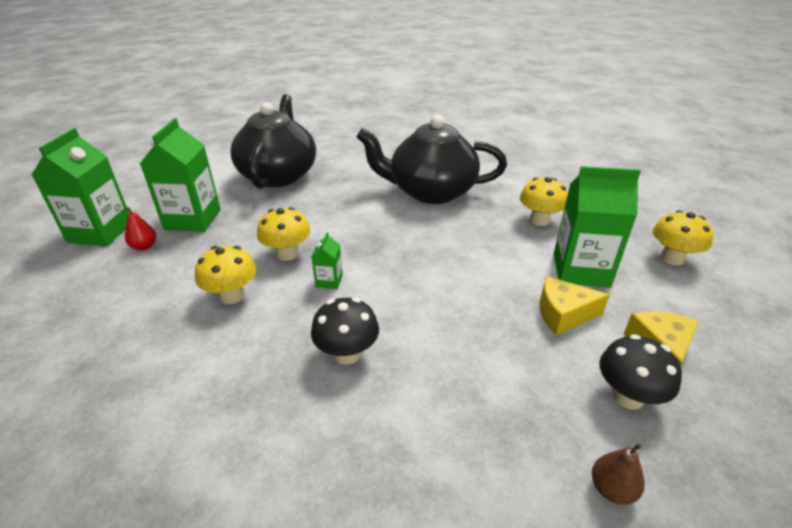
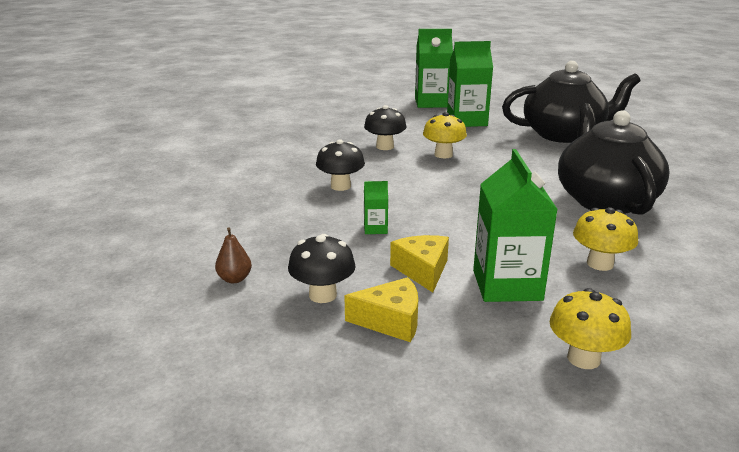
camera: 80 degrees right, 10 degrees down
red pear [125,207,156,251] -> none
yellow mushroom [195,246,256,304] -> black mushroom [364,105,406,150]
green carton [311,232,343,289] -> green carton moved to [364,181,388,234]

